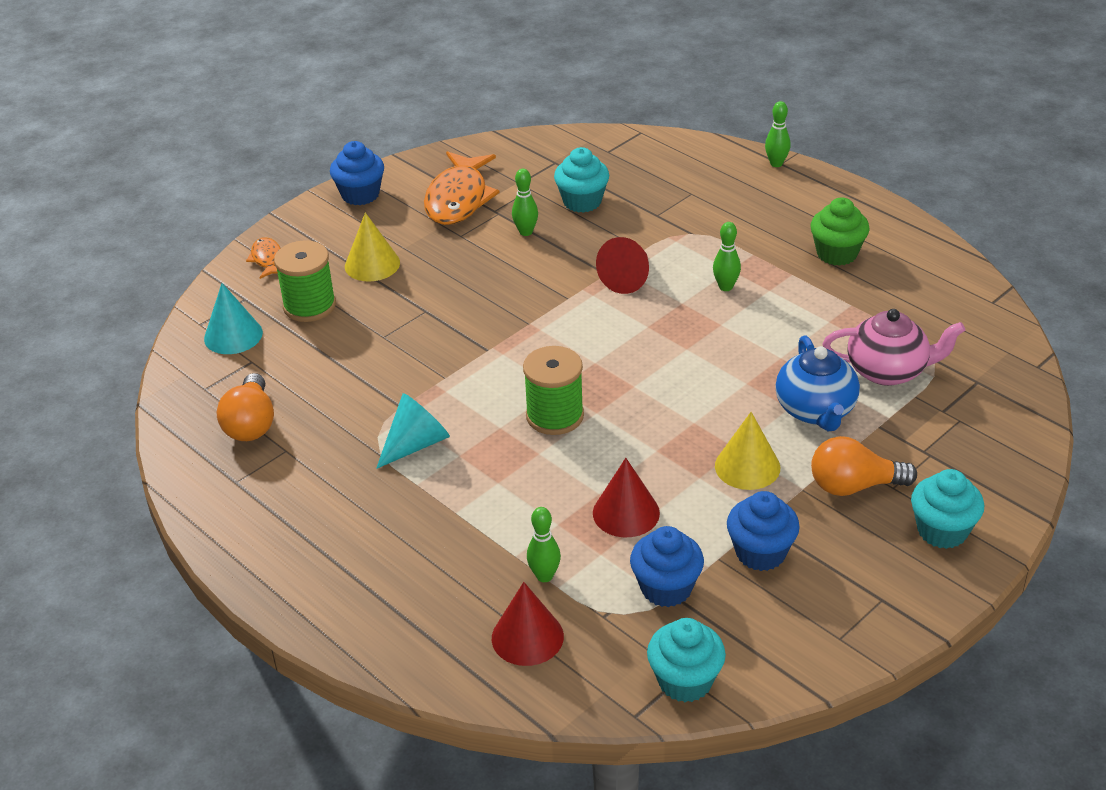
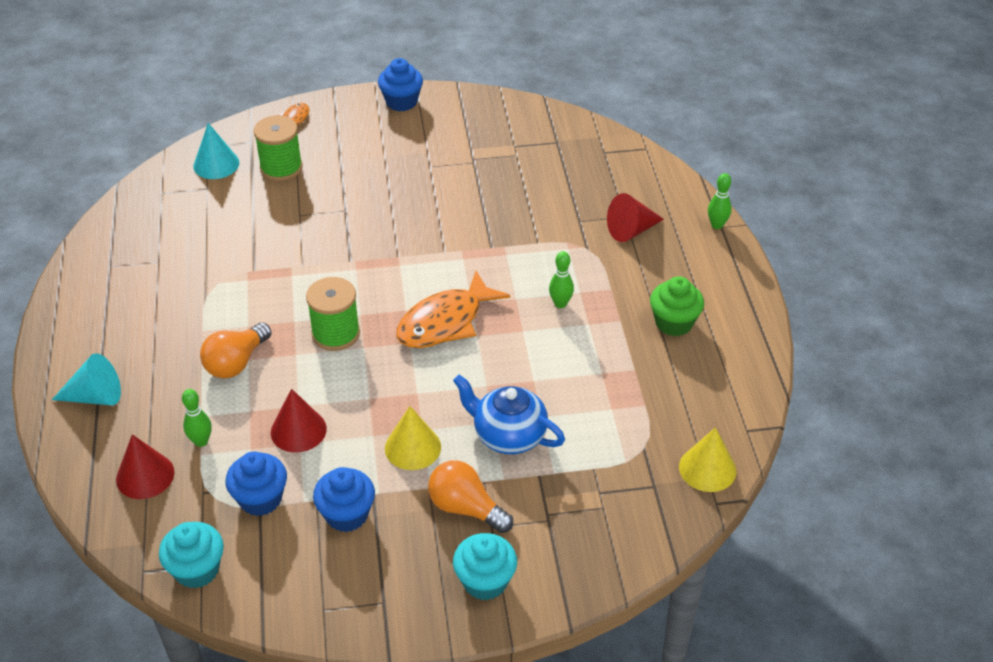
camera: 35 degrees right, 5 degrees up
orange light bulb [217,373,274,441] -> orange light bulb moved to [200,322,272,379]
yellow cone [345,212,400,282] -> yellow cone moved to [679,427,736,492]
turquoise cone [376,393,450,469] -> turquoise cone moved to [52,353,121,405]
orange fish [424,151,500,225] -> orange fish moved to [396,271,510,348]
green bowling pin [512,169,538,236] -> none
turquoise cupcake [554,147,609,213] -> none
red cone [596,237,649,294] -> red cone moved to [607,193,664,242]
blue teapot [775,335,860,431] -> blue teapot turned 90 degrees clockwise [453,374,565,454]
pink teapot [823,309,966,386] -> none

